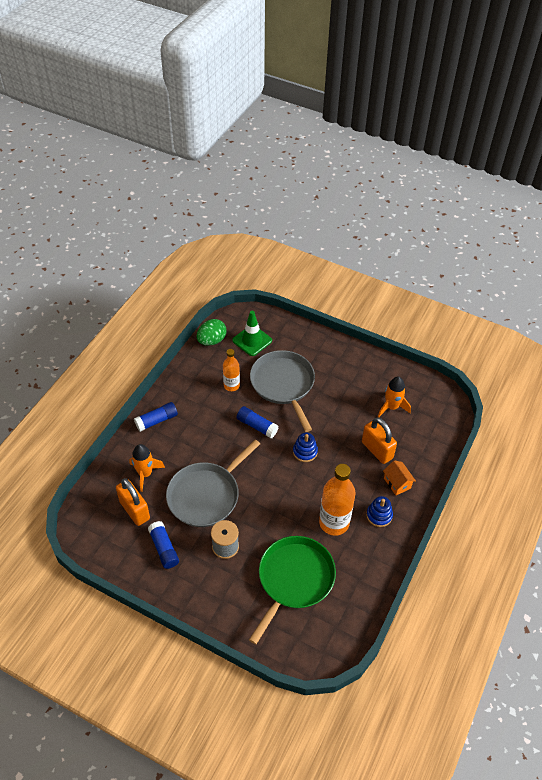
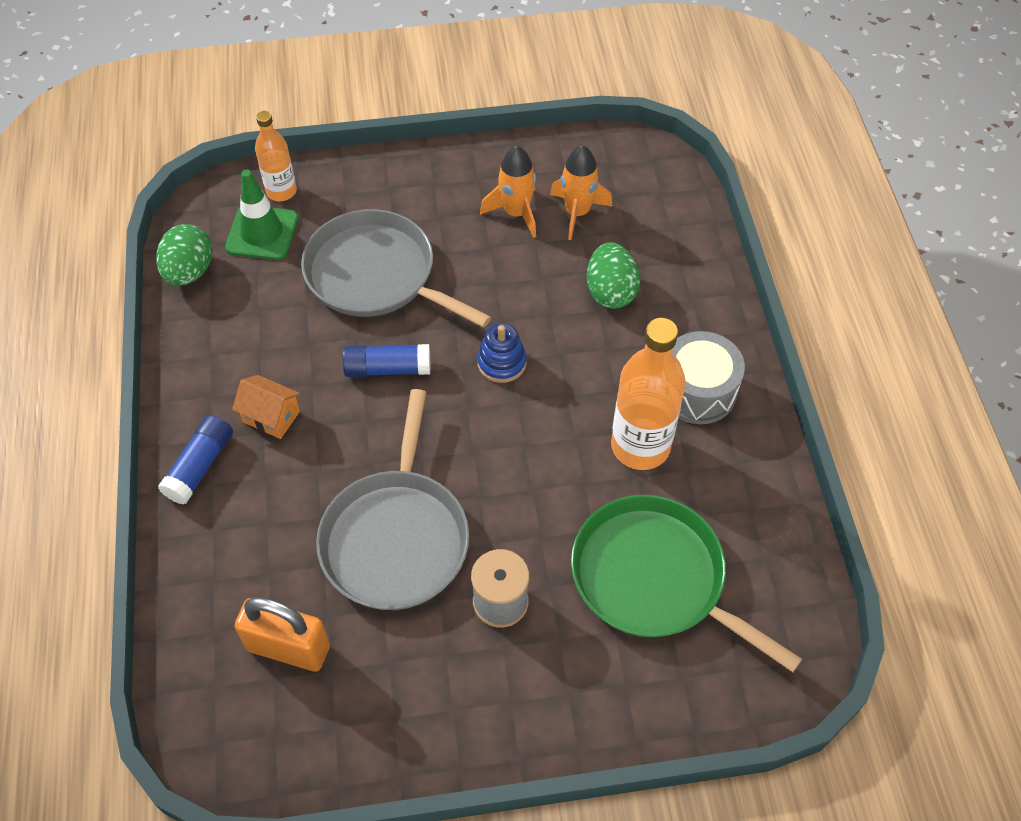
camera: 35 degrees left, 5 degrees up
orange rocket [129,444,165,492] -> orange rocket moved to [480,146,536,238]
blue glue stick [148,521,179,569] -> none
orange bottle [223,349,240,391] -> orange bottle moved to [255,111,297,201]
green pan [249,536,336,645] -> green pan turned 45 degrees counterclockwise [571,495,802,672]
orange padlock [362,417,397,464] -> green egg [586,242,640,309]
blue stacking toy [366,496,393,527] -> grey drum [672,331,745,424]
orange house [383,460,416,495] -> orange house moved to [232,375,300,439]

